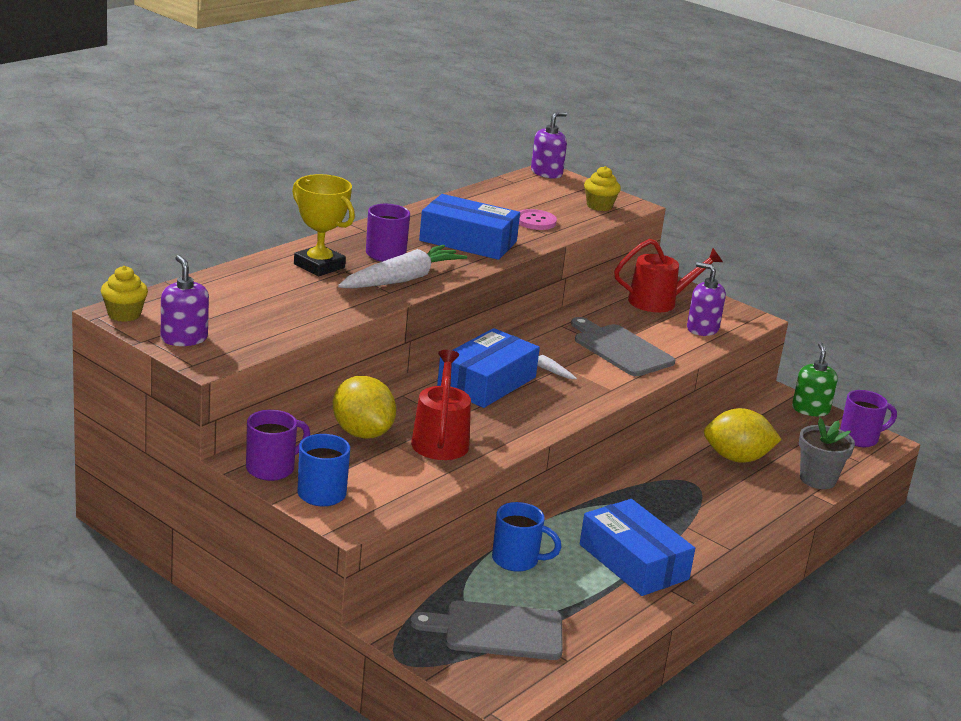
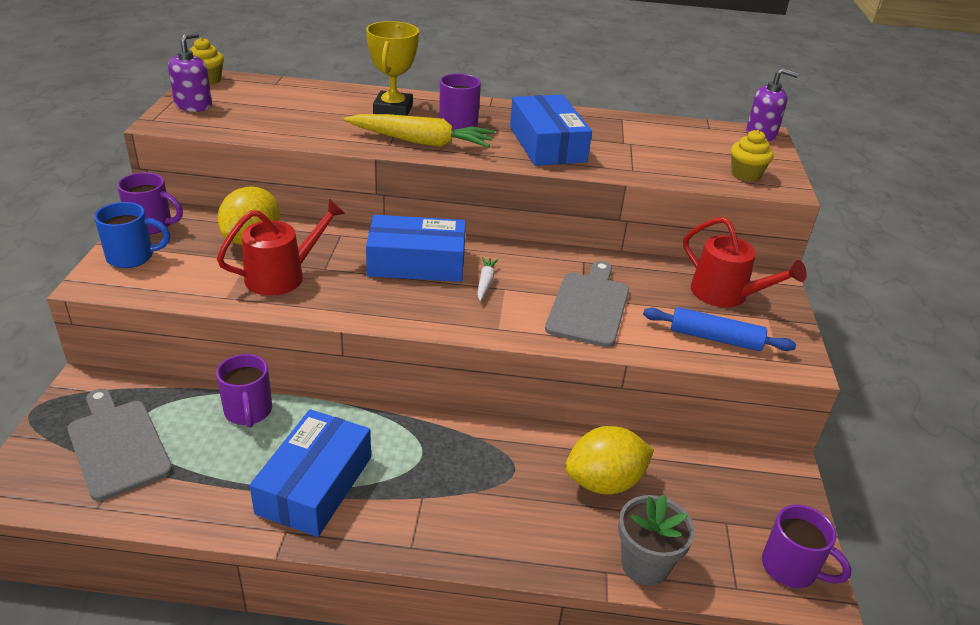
camera: 55 degrees right, 10 degrees up
white carrot [338,245,467,289] -> yellow carrot [343,114,495,148]
blue mug [492,502,562,572] -> purple mug [216,354,272,428]
pink button [519,209,557,230] -> none
purple soap dispenser [687,262,726,336] -> blue rolling pin [643,307,796,351]
yellow lemon [704,408,782,463] -> yellow lemon turned 75 degrees counterclockwise [565,426,654,495]
green soap dispenser [792,342,838,416] -> none

